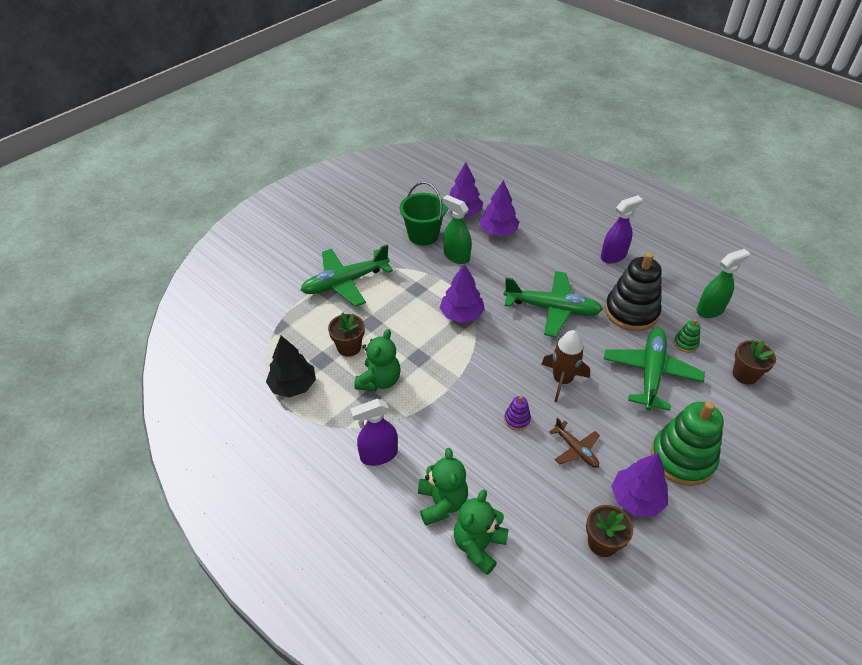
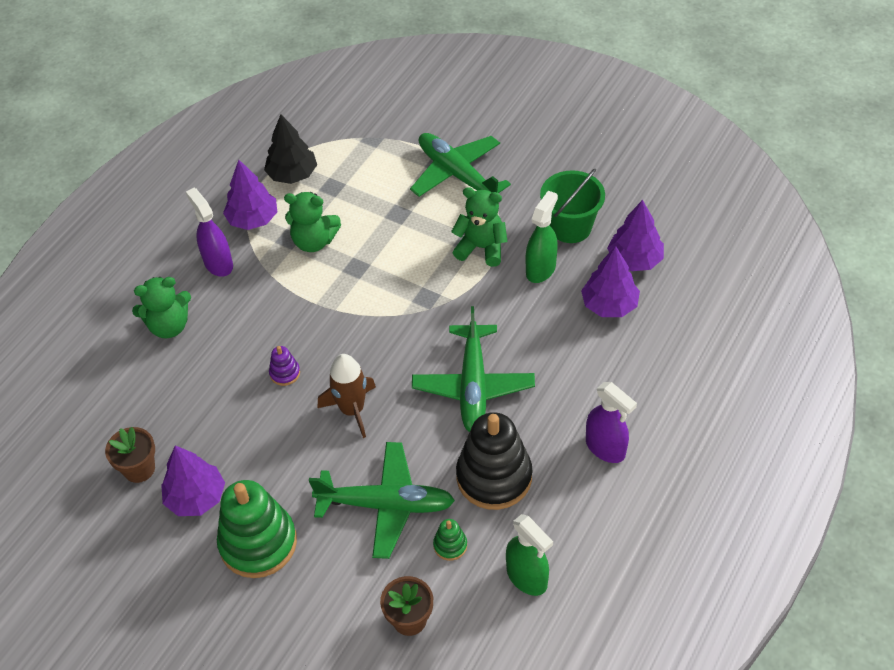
camera: 80 degrees right, 5 degrees up
brown flower pot [328,312,365,357] -> none
purple tree [440,263,485,323] -> purple tree moved to [223,160,277,230]
green teddy bear [454,490,509,575] -> green teddy bear moved to [451,187,508,267]
brown plane [549,418,600,468] -> none

